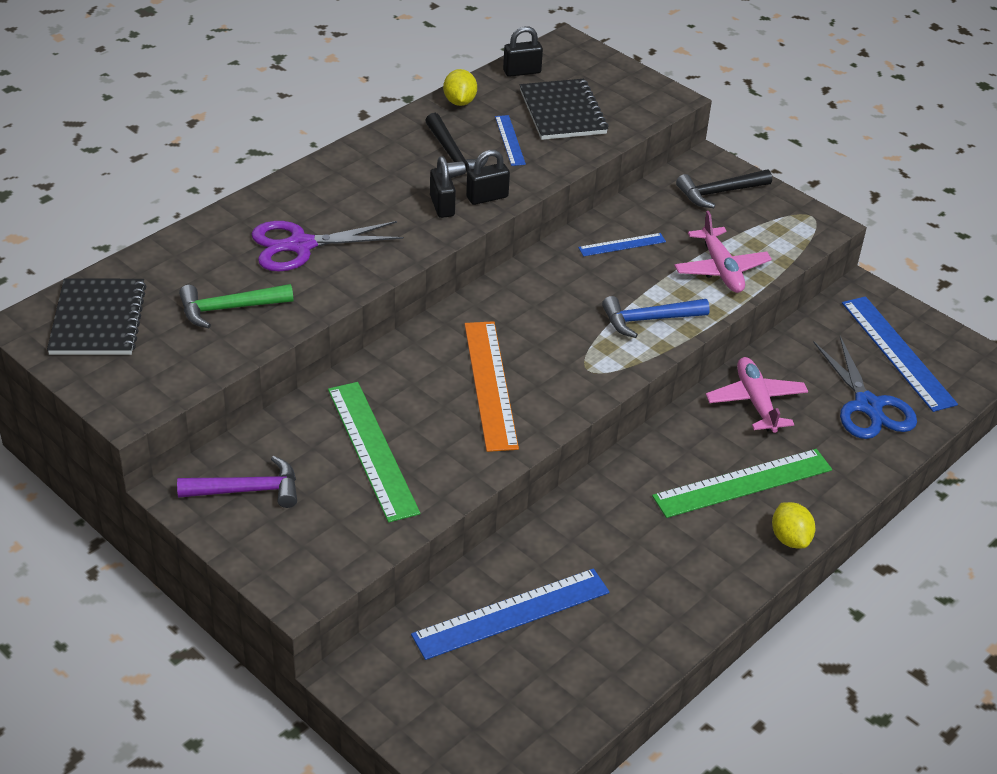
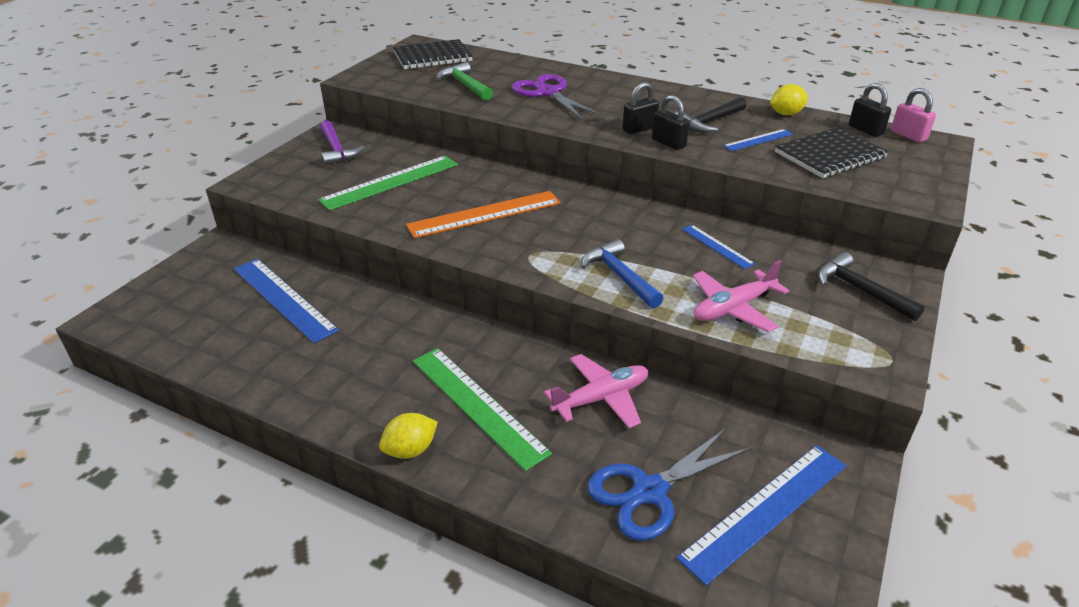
camera: 75 degrees right, 5 degrees down
none -> pink padlock [891,88,936,142]

